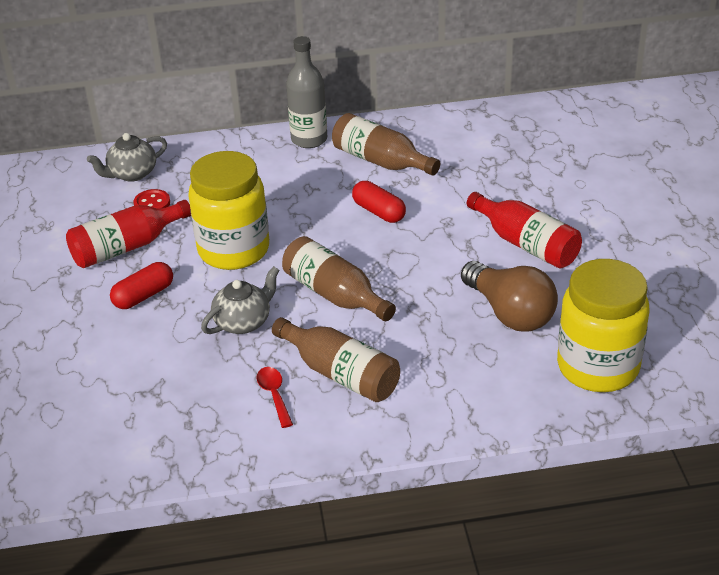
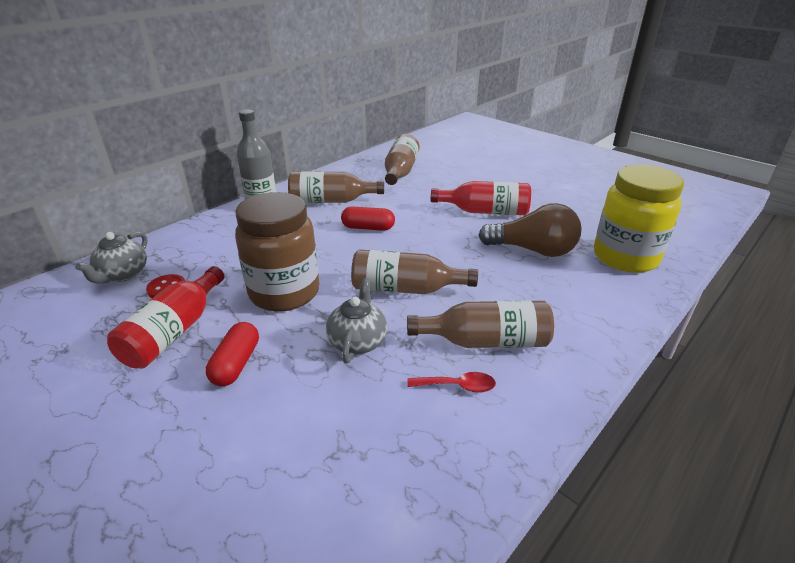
camera: 40 degrees left, 5 degrees down
yellow jar [188,151,269,270] -> brown jar [235,192,319,312]
red spoon [256,367,293,428] -> red spoon turned 150 degrees clockwise [407,372,496,393]
none -> brown bottle [385,134,420,185]

